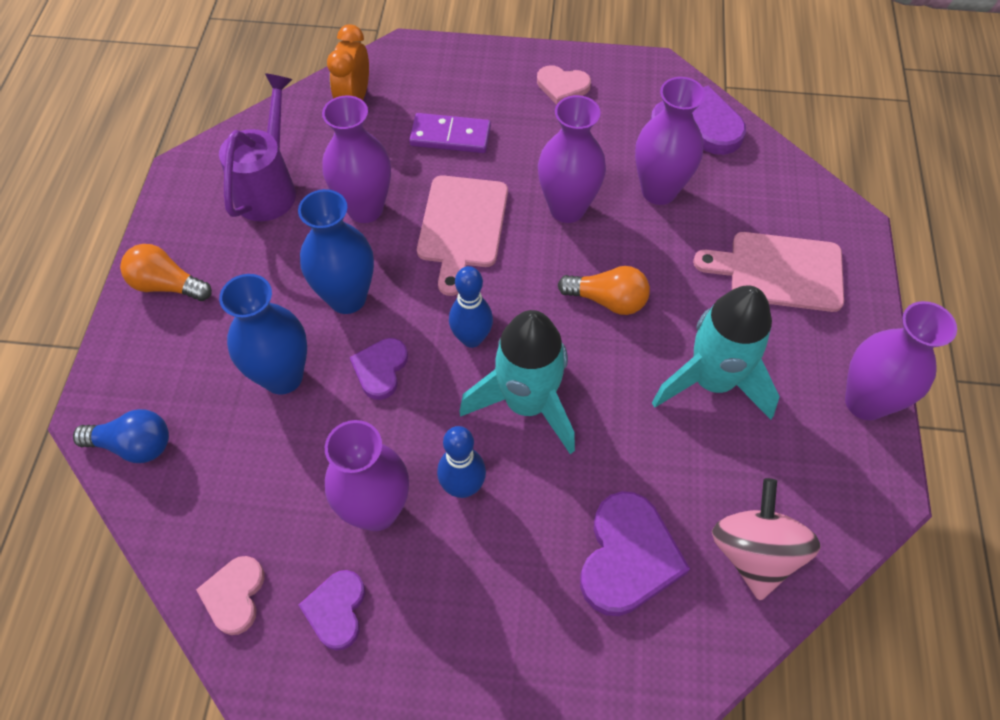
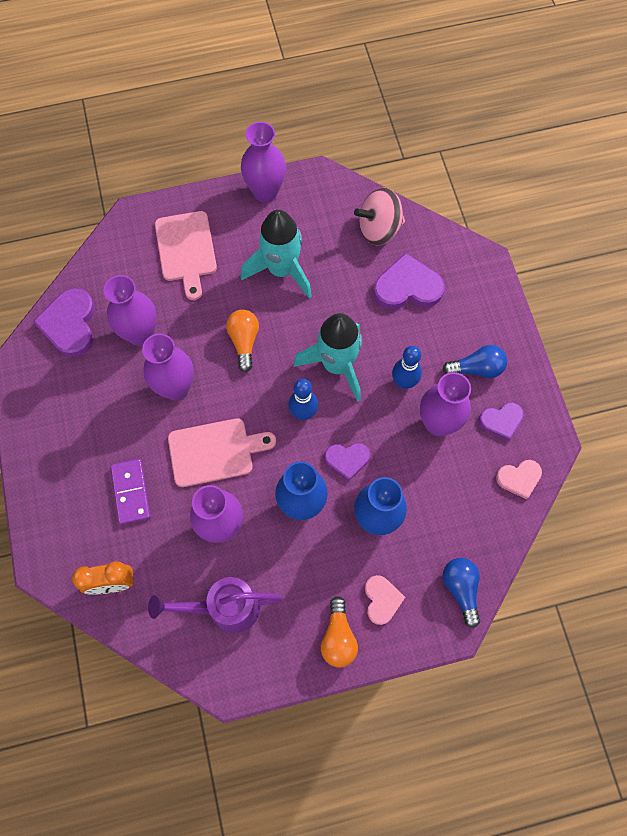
camera: 110 degrees left, 10 degrees up
pink heart [537,65,591,105] -> pink heart moved to [365,575,405,625]
none -> blue light bulb [442,345,507,378]

